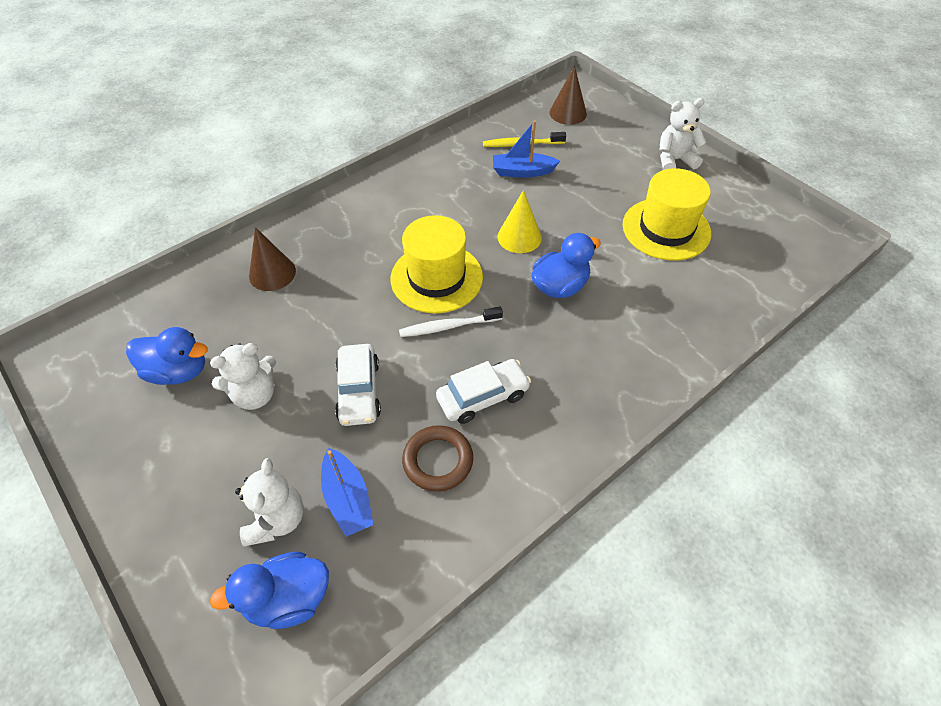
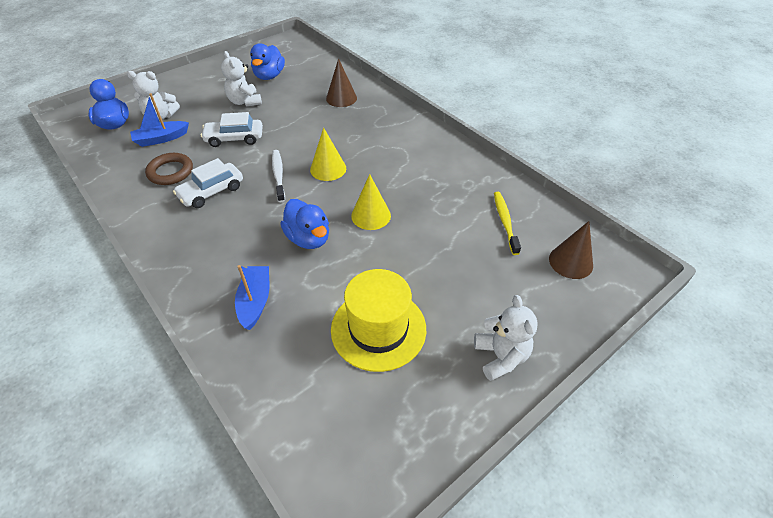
camera: 90 degrees right, 5 degrees down
yellow hat [391,215,483,313] -> yellow cone [310,127,346,181]
white car [436,359,531,424] -> white car turned 75 degrees clockwise [173,158,243,208]
blue boat [493,121,560,178] -> blue boat moved to [235,265,269,330]

